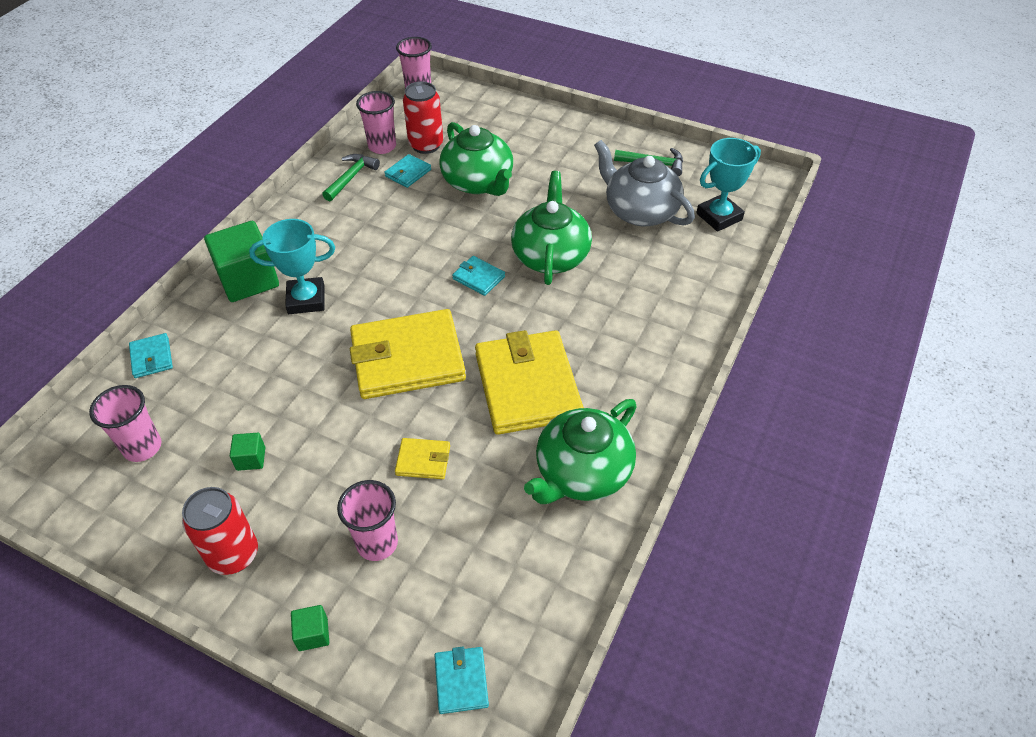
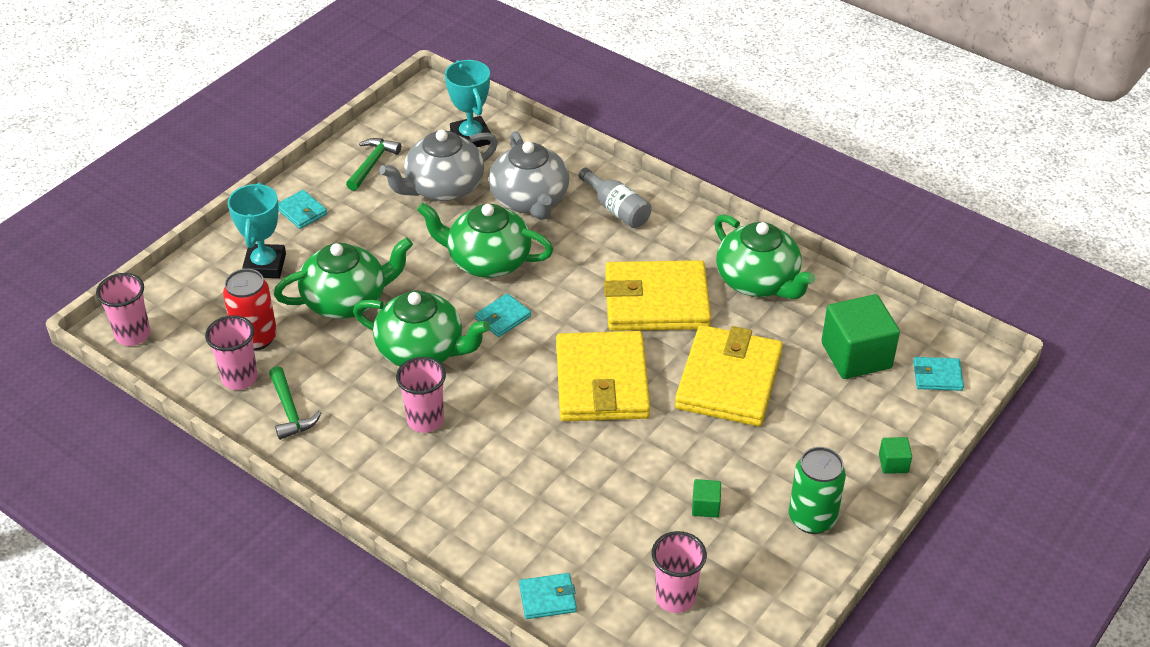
camera: 80 degrees left, 5 degrees down
red can [182,487,258,575] -> green can [789,447,846,534]
green cube [204,221,279,302] -> green cube moved to [821,294,900,379]
turquoise trophy [249,219,335,314] -> turquoise trophy moved to [228,182,286,278]
green hammer [322,154,380,201] -> green hammer turned 150 degrees counterclockwise [269,366,322,440]
pink cup [337,480,398,561] -> pink cup moved to [396,357,446,433]
turquoise wallet [384,154,431,188] -> turquoise wallet moved to [278,190,327,229]
yellow wallet [395,438,450,479] -> yellow wallet [675,325,783,426], size x2.30
none -> green teapot [353,291,490,366]
none -> grey teapot [489,131,569,220]
none -> grey bottle [578,168,651,228]

